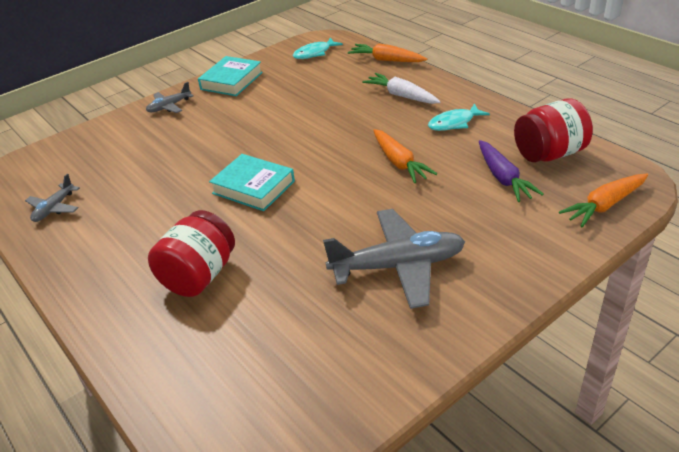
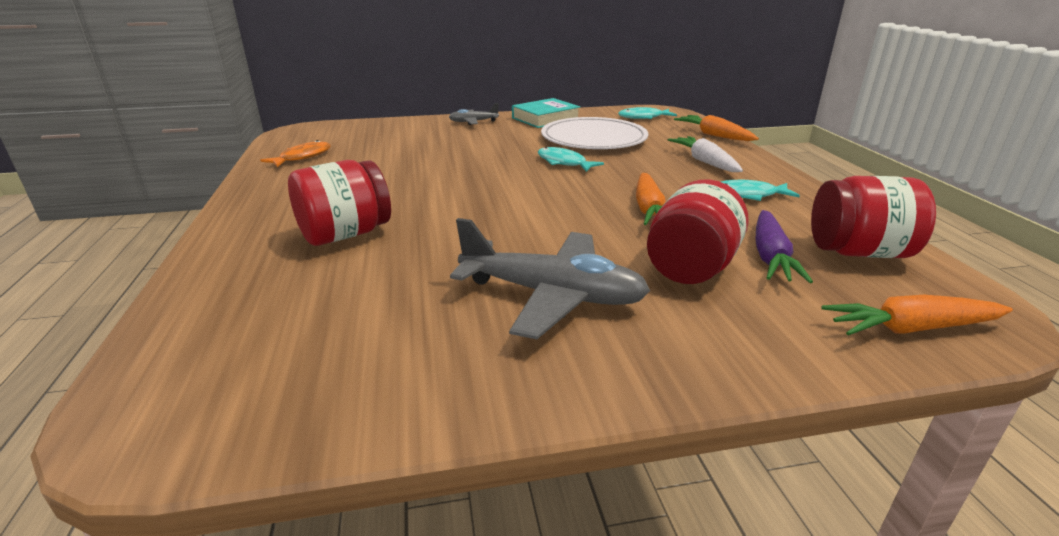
camera: 25 degrees right, 10 degrees down
grey plane [25,174,80,222] -> orange fish [260,140,331,167]
turquoise book [209,154,295,211] -> none
none -> turquoise fish [538,147,604,172]
none -> white plate [541,117,649,149]
none -> red jar [647,179,749,284]

